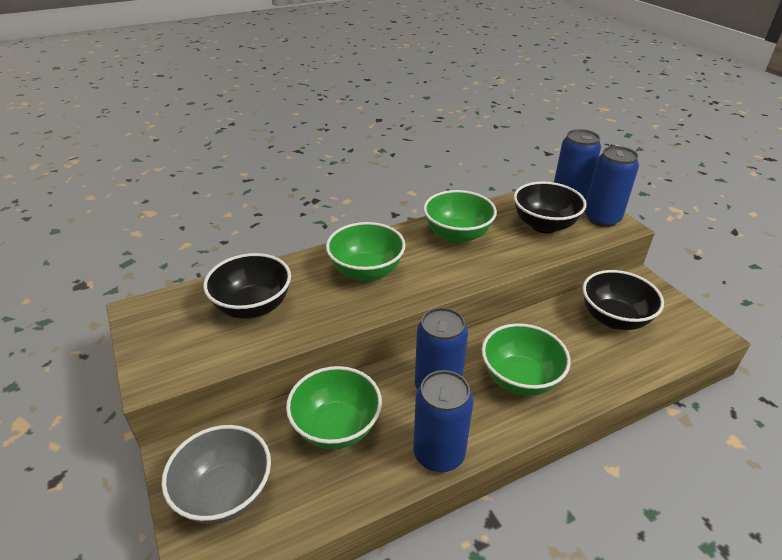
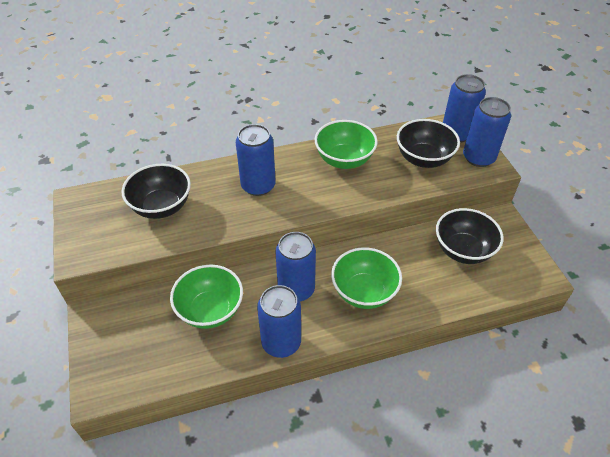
camera: 10 degrees right, 10 degrees up
grey bowl [161,425,271,524] -> none
green bowl [326,222,406,281] -> blue can [236,124,276,196]

